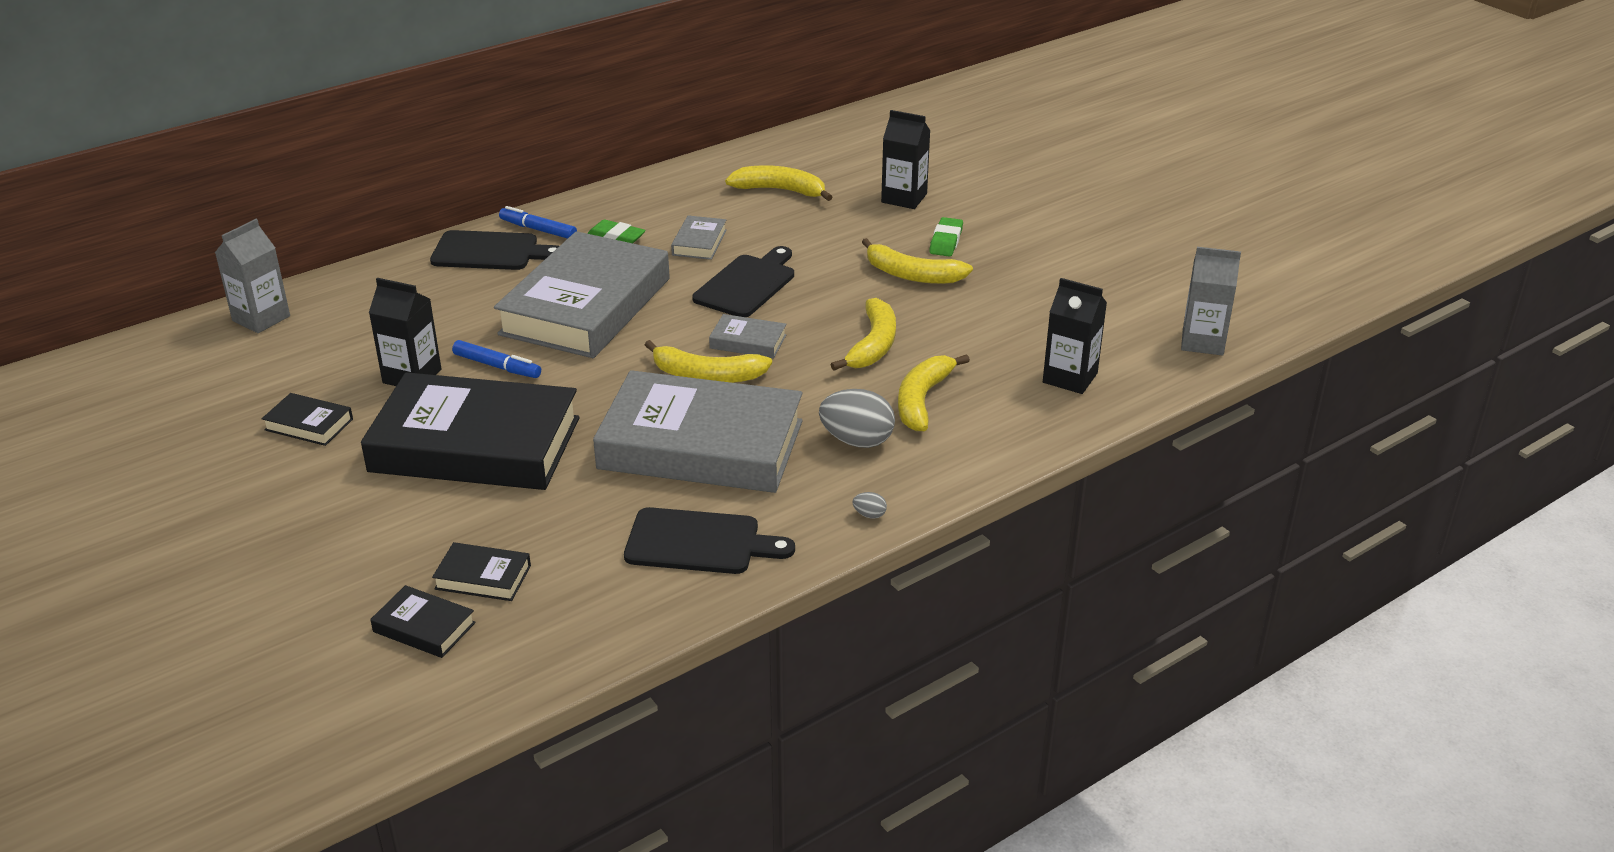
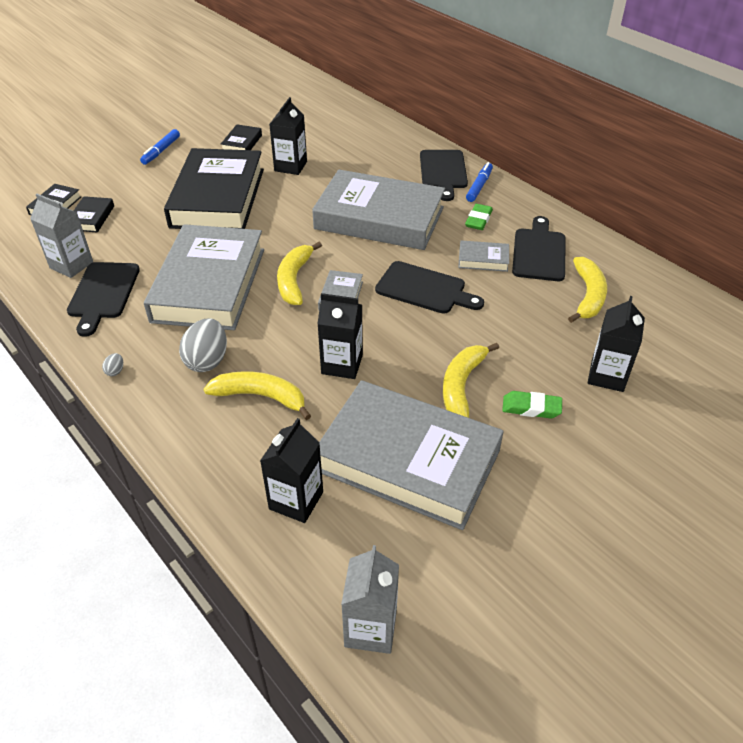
camera: 85 degrees right, 10 degrees up
grey carton [215,219,290,333] -> grey carton moved to [30,194,93,278]
blue marker [452,340,541,378] -> blue marker moved to [140,129,180,165]
yellow banana [831,298,896,370] -> black carton [317,293,363,379]
none -> grey book [319,380,504,530]
none -> black cutting board [512,216,565,281]

